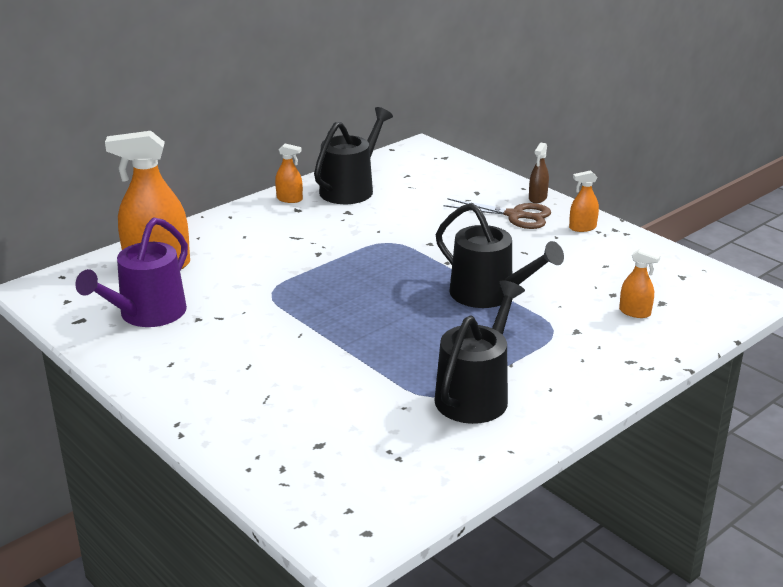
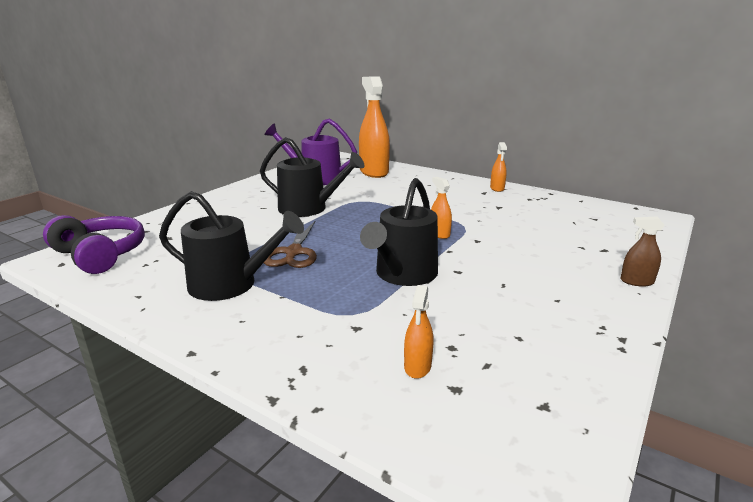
camera: 75 degrees right, 5 degrees down
black watering can [314,107,393,204] -> black watering can moved to [260,137,365,217]
brown scissors [443,198,551,229] -> brown scissors moved to [264,220,317,268]
orange spray bottle [569,170,599,232] -> orange spray bottle moved to [431,177,452,239]
none -> purple headphones [43,215,145,274]

